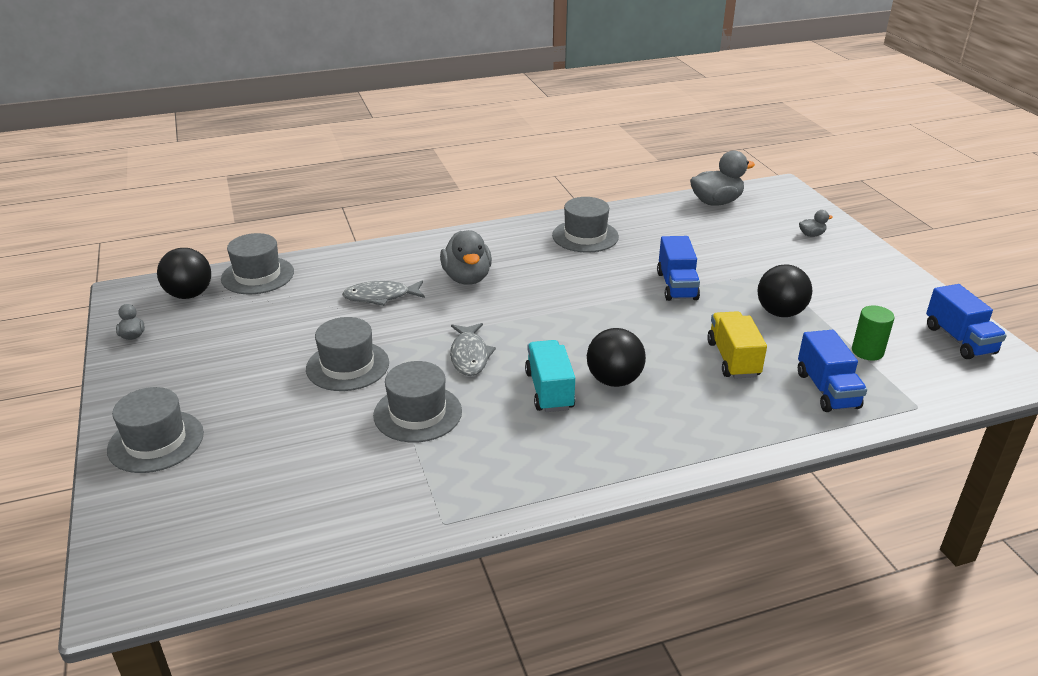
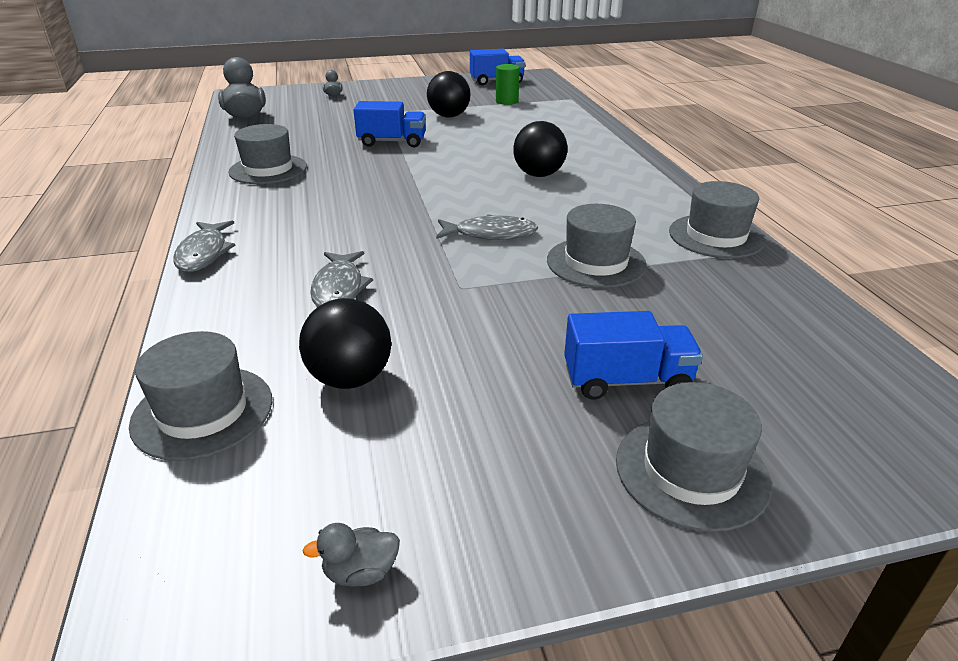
camera: 85 degrees left, 0 degrees up
black ball [157,248,211,299] -> black ball moved to [299,298,391,389]
grey hat [306,317,389,391] -> grey hat moved to [669,181,765,258]
grey duck [440,230,492,285] -> none
turquoise truck [525,340,575,412] -> none
yellow truck [707,311,767,379] -> none
blue truck [798,330,867,412] -> blue truck moved to [564,311,703,400]
none -> grey fish [173,221,236,272]

